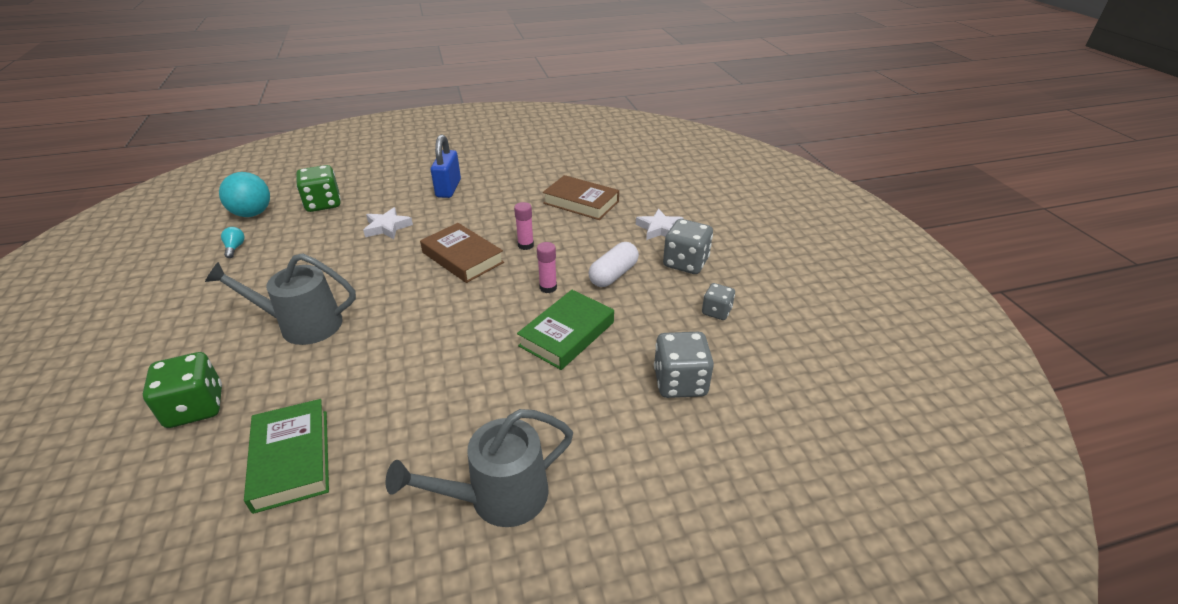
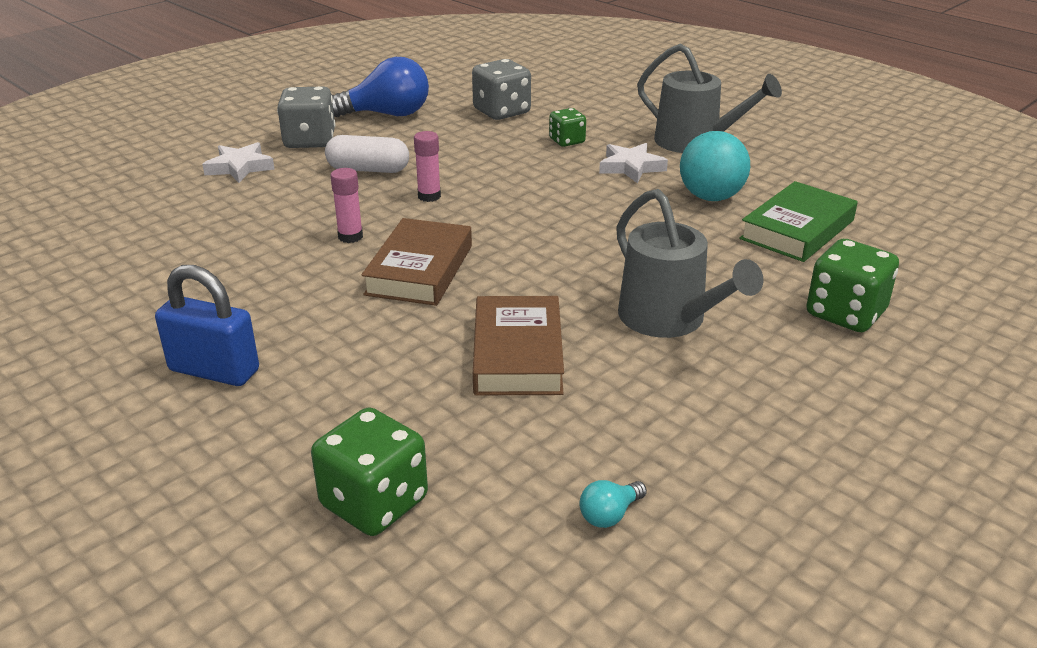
camera: 120 degrees left, 5 degrees down
turquoise ball [219,172,270,217] -> turquoise ball moved to [680,131,750,201]
white star [363,207,413,239] -> white star moved to [599,143,668,183]
blue padlock [431,134,461,198] -> blue padlock turned 45 degrees clockwise [155,265,259,386]
green book [517,290,614,370] -> none
brown book [543,175,619,220] -> brown book moved to [473,296,564,395]
grey dice [702,283,735,320] -> blue light bulb [332,57,429,117]
none -> green dice [549,108,586,147]

